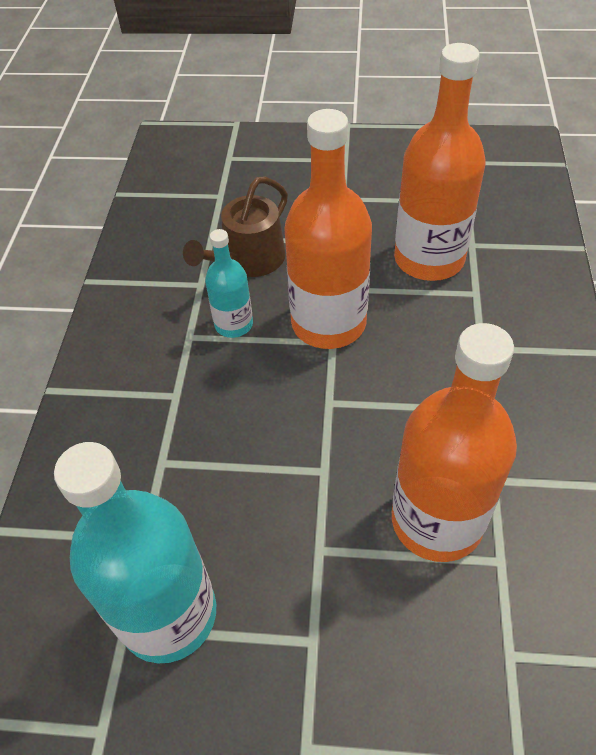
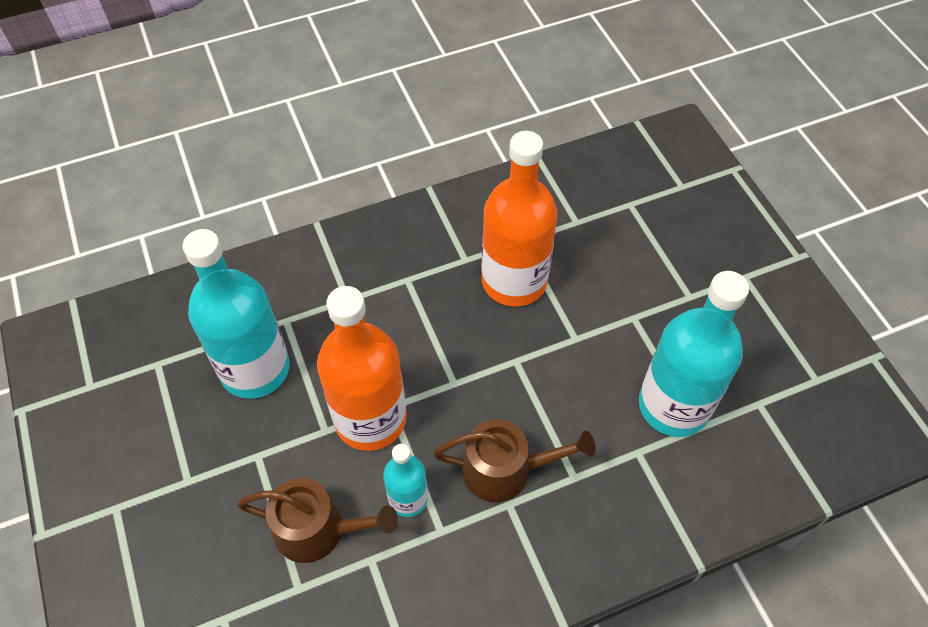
camera: 120 degrees left, 5 degrees up
orange bottle [394,43,485,281] -> turquoise bottle [183,229,290,399]
none -> brown watering can [433,419,596,502]

